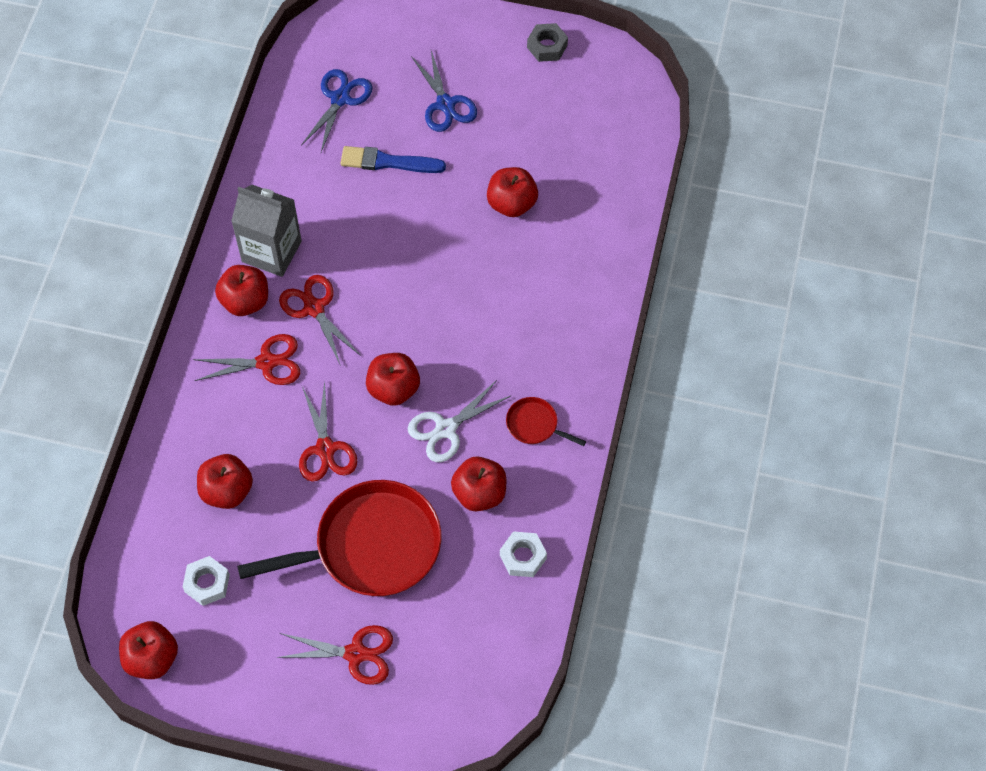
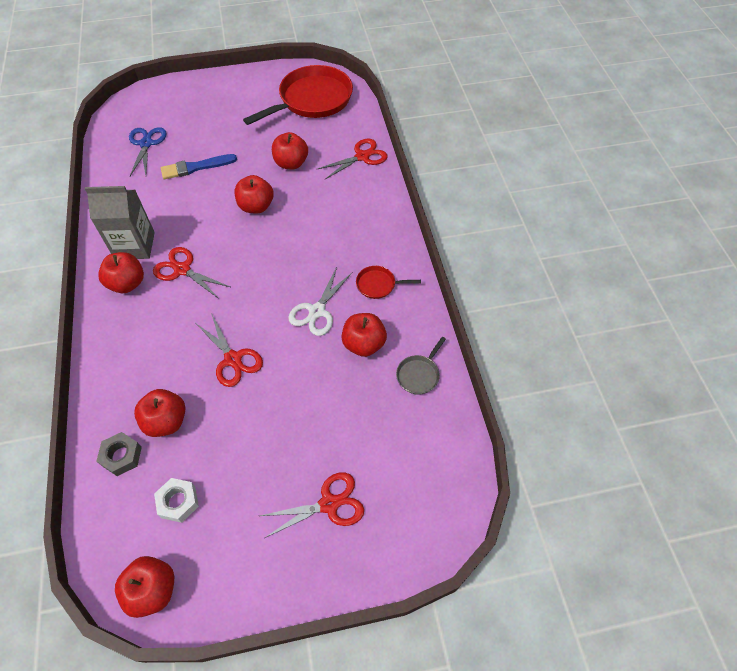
camera: 25 degrees left, 5 degrees down
red scissors [193,334,300,385] -> red scissors moved to [318,138,388,179]
red pan [237,480,441,596] -> red pan moved to [243,65,353,125]
red apple [366,353,420,406] -> red apple moved to [235,175,274,213]
blue scissors [411,51,477,132] -> none
white nut [500,531,547,577] -> grey pan [396,337,446,395]
grey nut [527,23,568,62] -> grey nut moved to [96,432,142,476]

